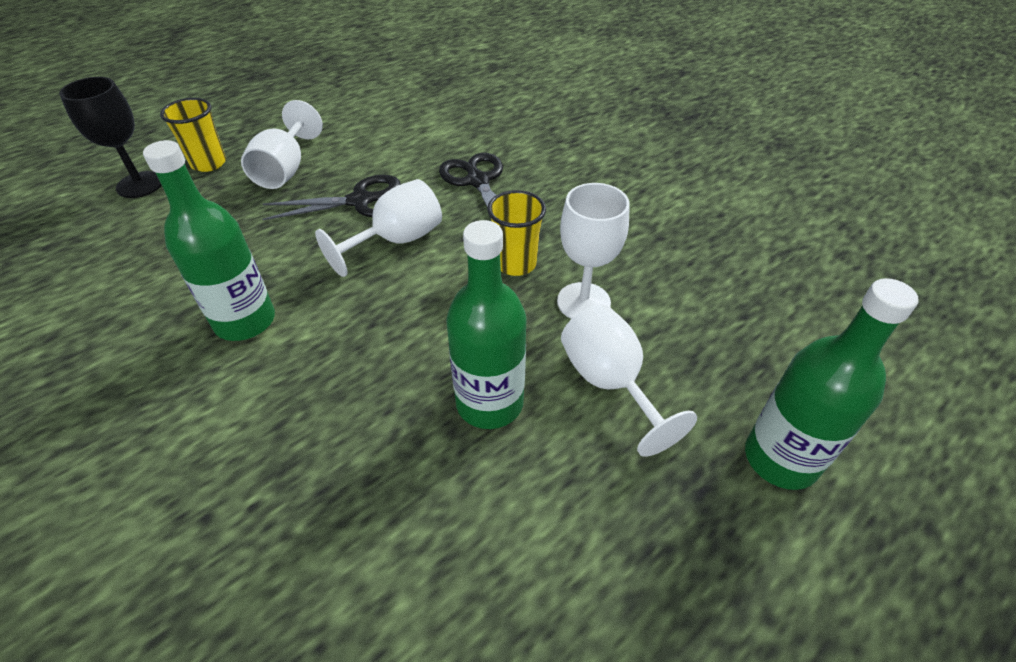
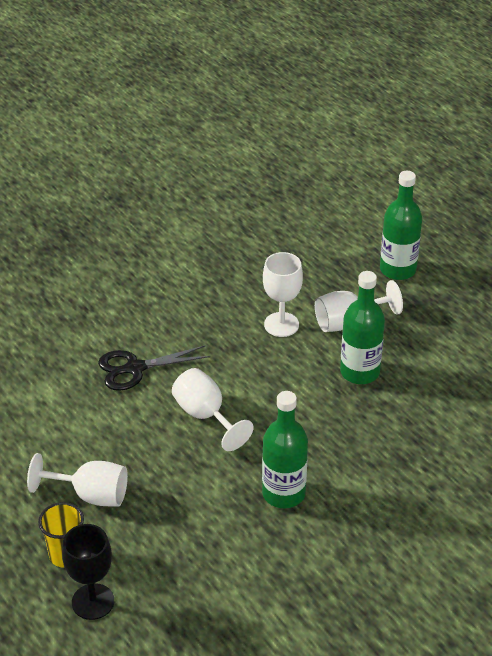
camera: 85 degrees left, 5 degrees down
black scissors [262,175,401,220] -> none
yellow cup [487,190,546,276] -> none

